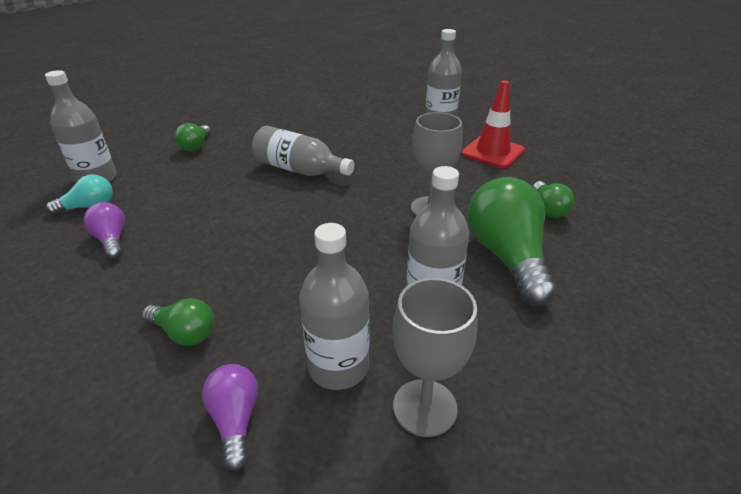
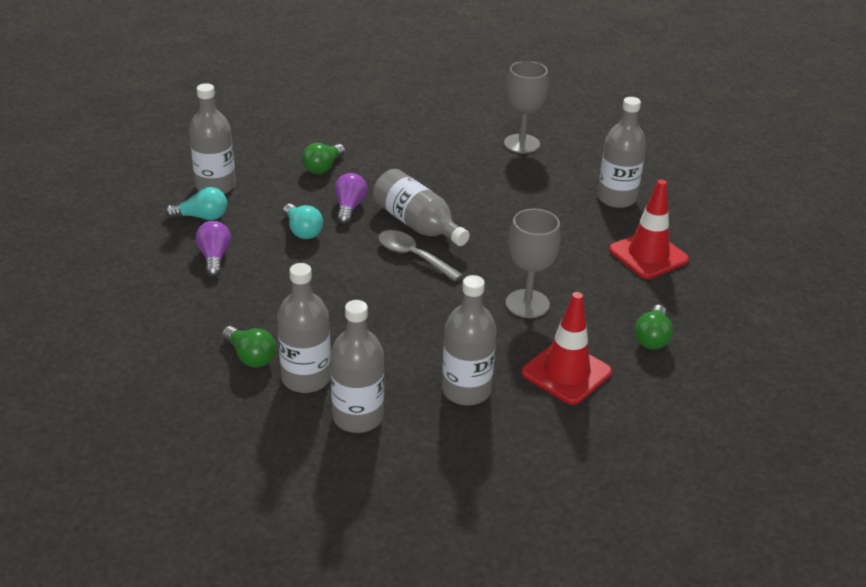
camera: 20 degrees right, 0 degrees up
purple light bulb [202,364,258,471] -> purple light bulb moved to [335,173,367,224]
grey goblet [393,278,477,437] -> grey goblet moved to [504,61,548,153]
green light bulb [467,177,556,306] -> red traffic cone [522,292,612,405]
none -> grey bottle [277,263,331,393]
none -> turquoise light bulb [283,204,323,239]
none -> grey spoon [378,230,463,281]

